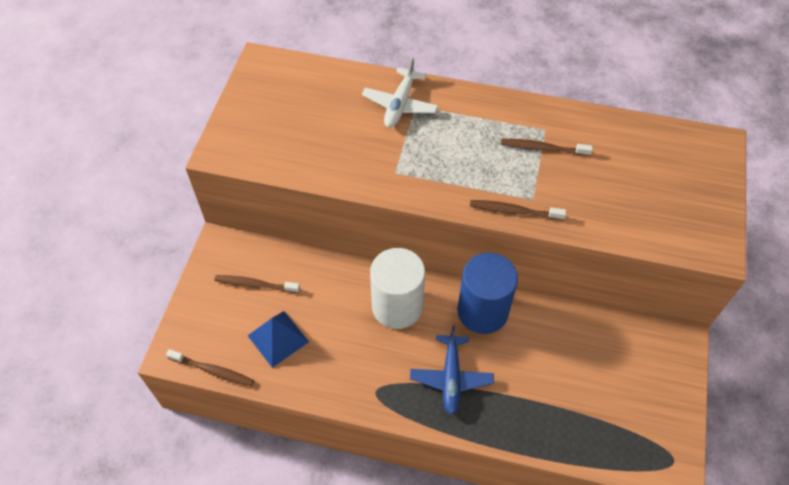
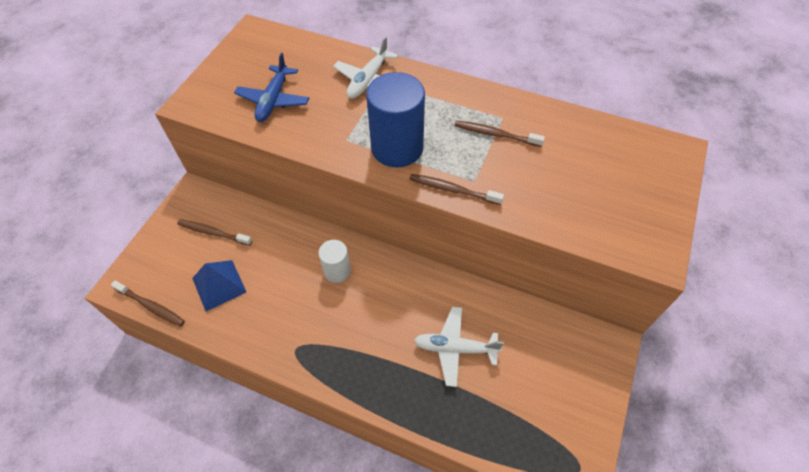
camera: 10 degrees right, 0 degrees up
white cylinder [370,248,425,329] -> white cylinder [318,240,351,283], size x0.55
blue plane [410,325,494,415] -> blue plane moved to [234,53,309,122]
blue cylinder [457,253,518,334] -> blue cylinder moved to [366,72,425,167]
none -> white plane [414,307,504,387]

